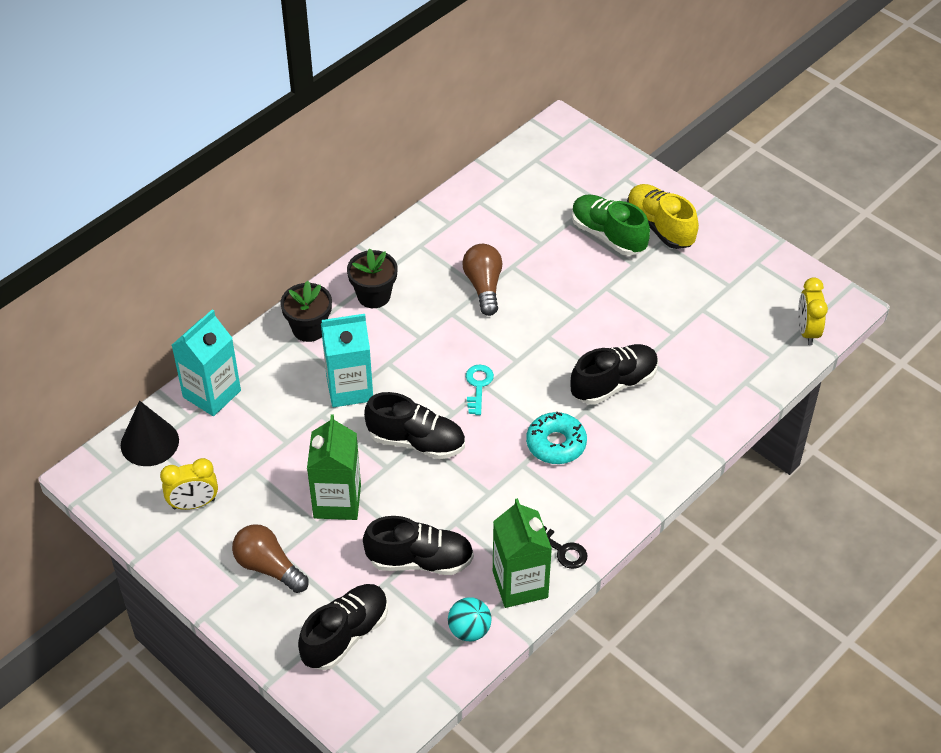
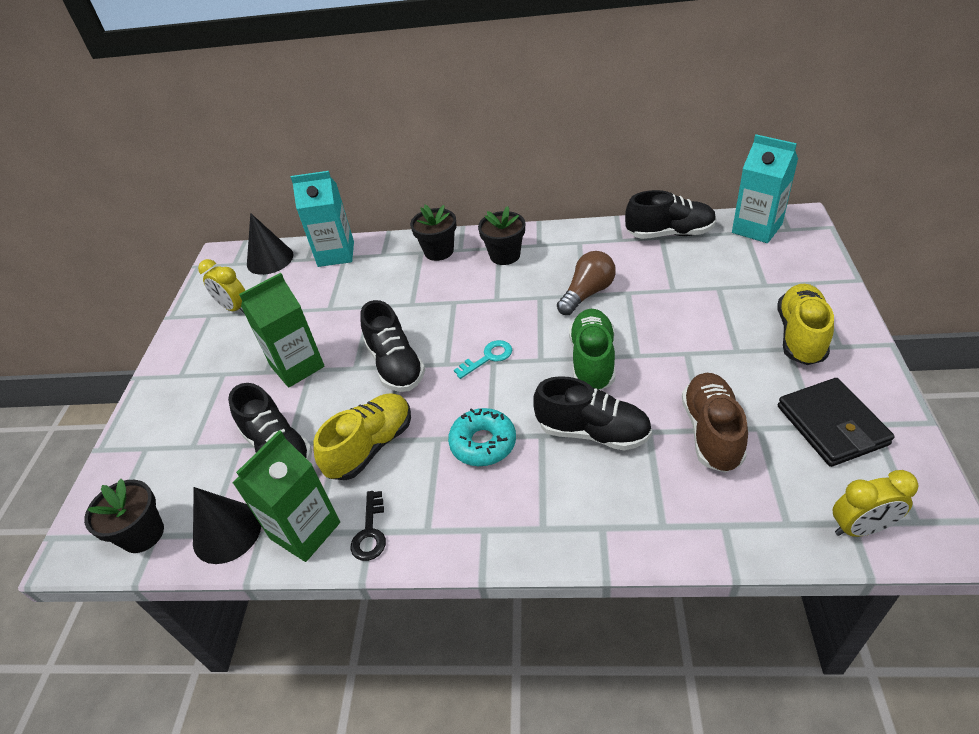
camera: 55 degrees right, 5 degrees down
brown light bulb [232,524,309,593] -> none
black shoe [298,584,388,670] -> black shoe moved to [625,190,717,239]
turquoise carton [321,314,373,407] -> turquoise carton moved to [732,134,798,243]
turquoise ball [448,597,492,641] -> black cone [193,487,261,564]
green shoe [572,194,650,256] -> green shoe moved to [569,309,615,390]
yellow clock [798,278,828,345] -> yellow clock turned 150 degrees counterclockwise [833,470,919,537]
none -> black flower pot [84,479,164,553]
none -> yellow shoe [313,393,411,480]
none -> brown shoe [682,373,748,473]
none -> black wallet [778,378,895,467]

